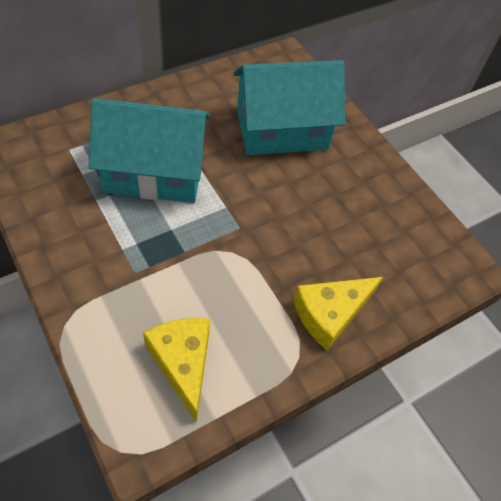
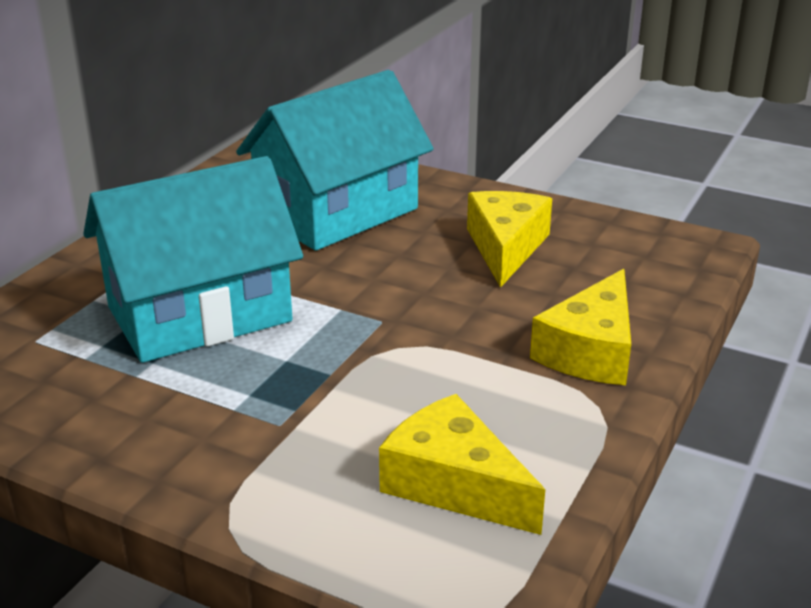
camera: 25 degrees left, 25 degrees down
none -> yellow cheese [467,191,552,288]

